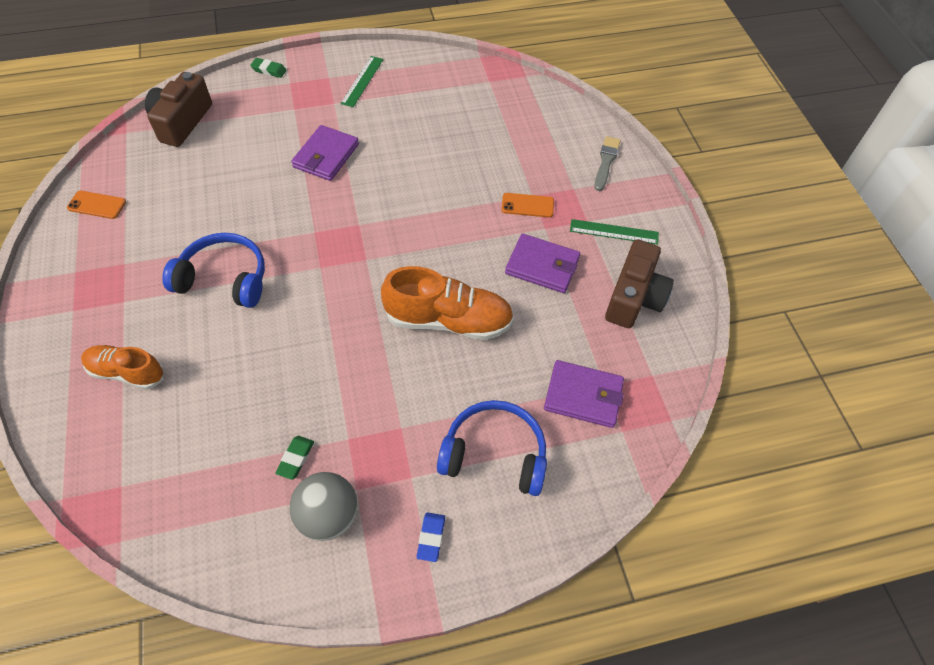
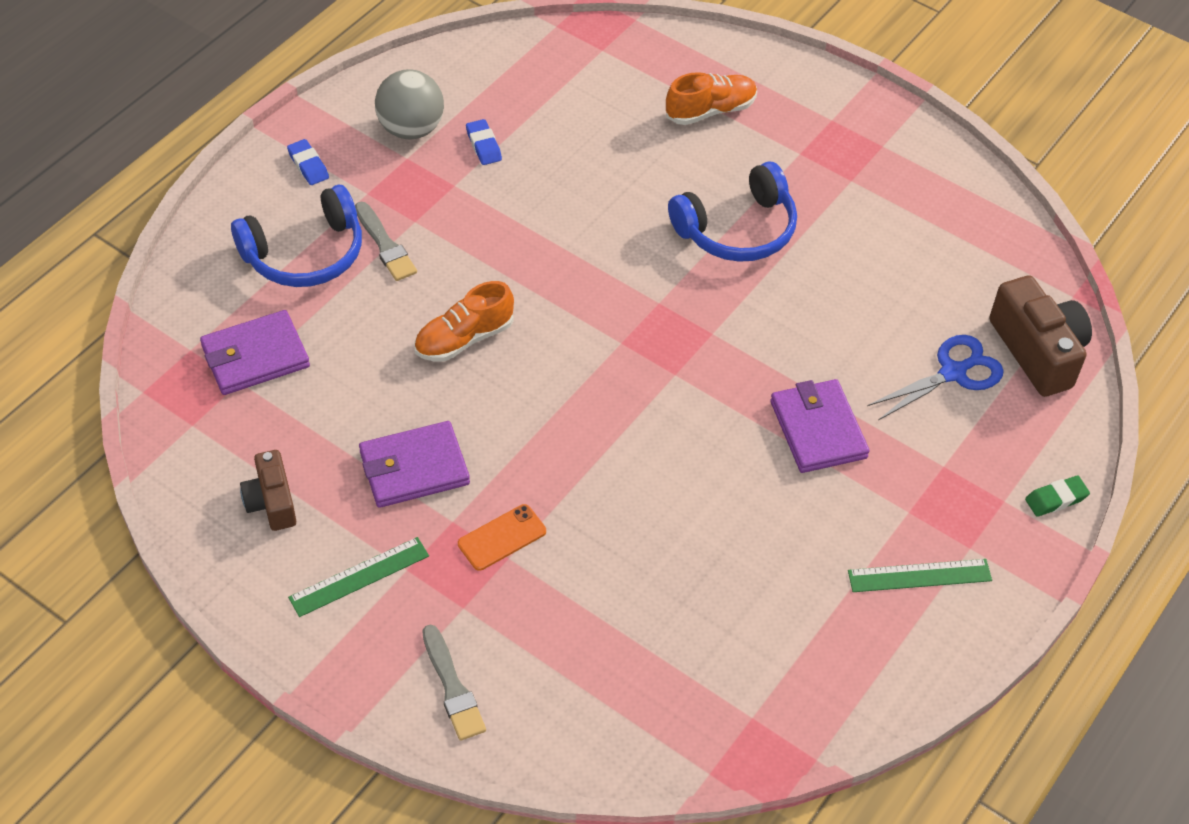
camera: 140 degrees right, 5 degrees down
orange phone [67,191,126,219] -> none
green eraser [275,436,314,480] -> blue eraser [466,119,502,165]
green ruler [340,56,383,107] -> green ruler turned 75 degrees counterclockwise [848,559,992,592]
orange shoe [381,266,514,340] -> orange shoe [414,281,514,361], size x0.63
brown camera [605,239,674,328] -> brown camera [240,450,296,531], size x0.61
none -> grey brush [355,202,417,281]
none -> blue scissors [867,335,1004,420]

